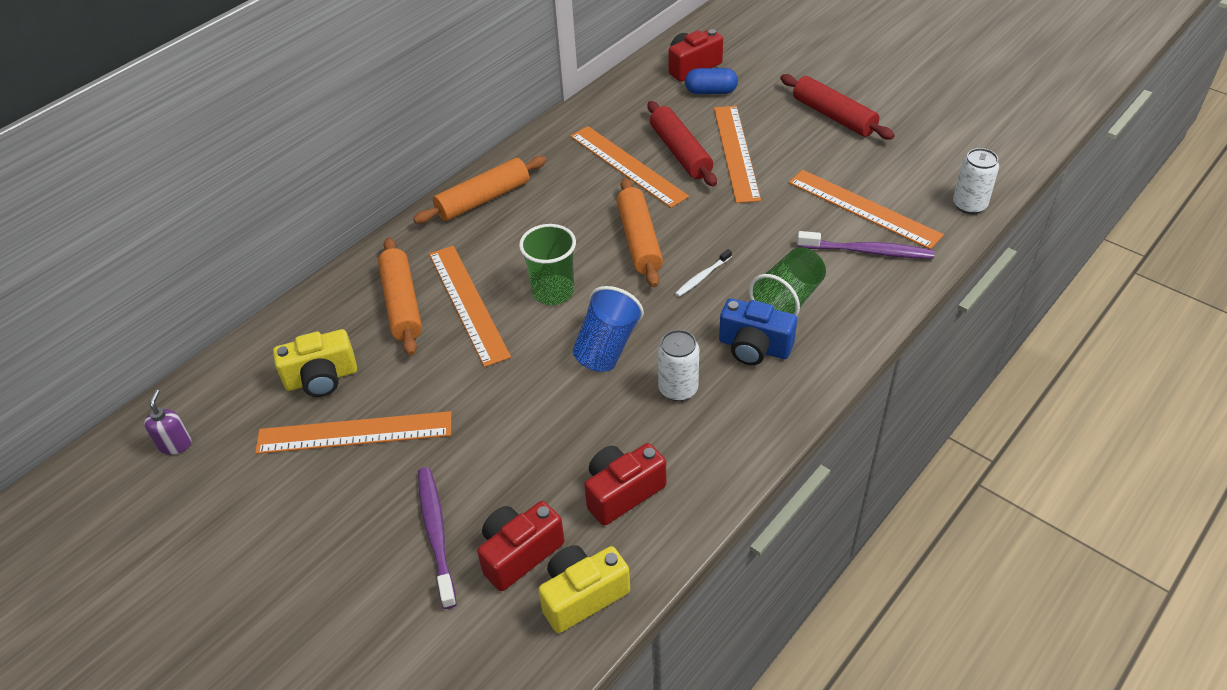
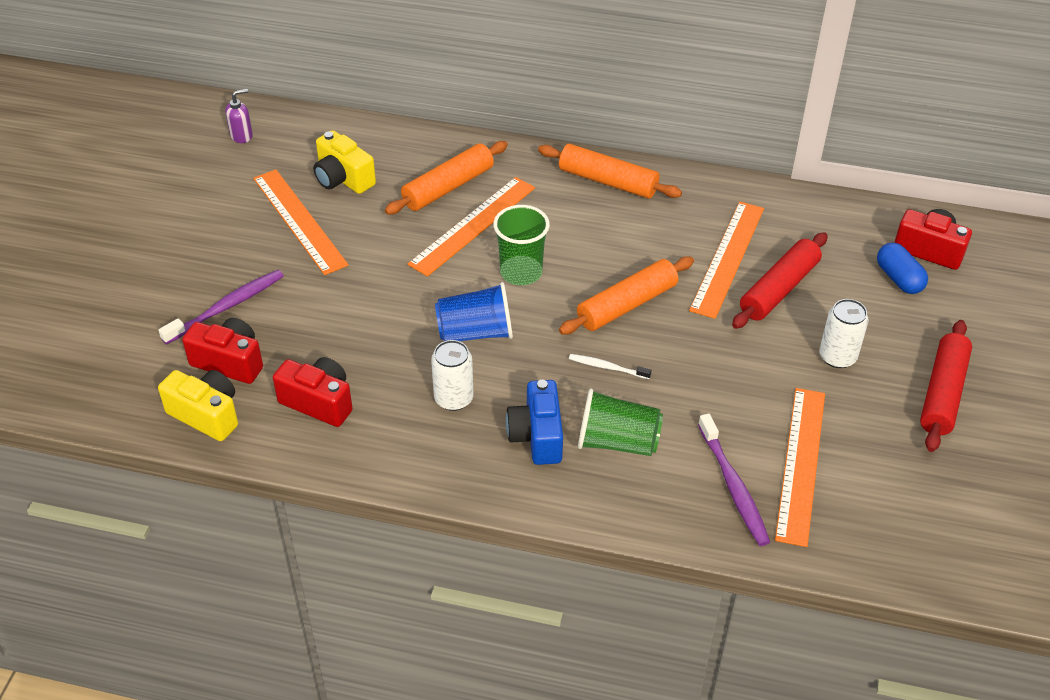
camera: 60 degrees right, 0 degrees up
orange ruler [714,106,761,203] -> none
white can [953,148,999,214] -> white can moved to [819,299,869,368]

